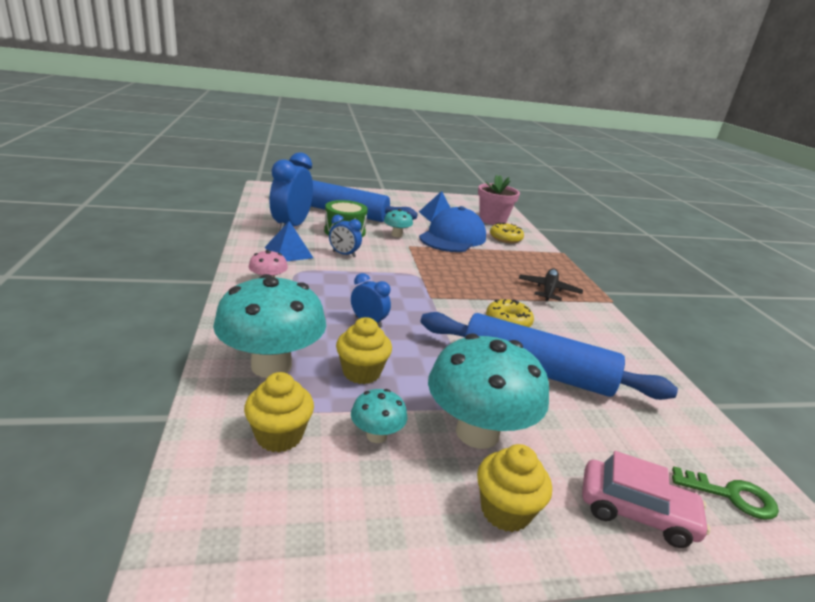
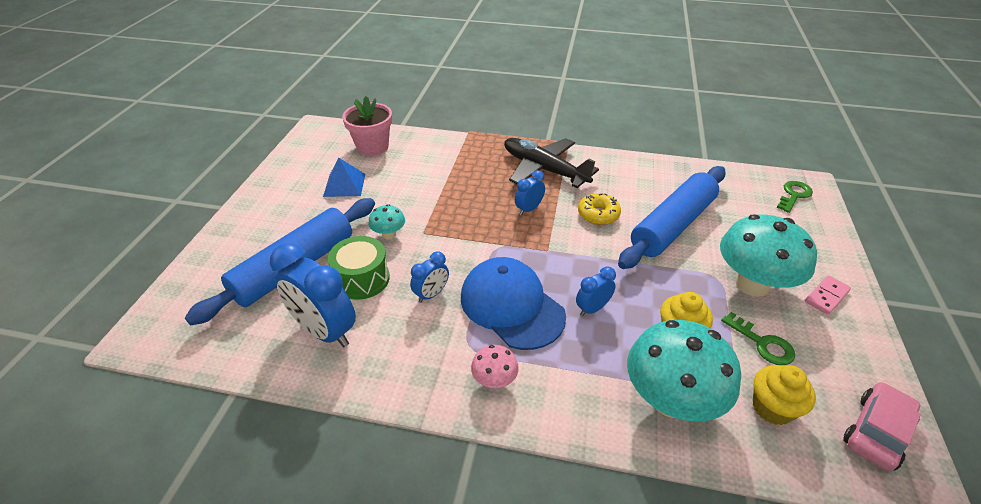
camera: 65 degrees left, 15 degrees up
blue pyramid [265,221,313,261] -> none
turquoise mushroom [351,389,407,443] -> green key [721,312,795,365]
blue cap [419,206,486,252] -> blue cap moved to [461,257,566,350]
yellow cupcake [477,444,552,532] -> pink domino [805,275,851,315]
yellow donut [490,222,524,243] -> none
black plane [519,268,583,301] -> black plane [504,138,599,188], size x1.62
pink car [582,451,710,548] -> pink car moved to [843,382,921,471]
none -> blue clock [515,170,545,215]

